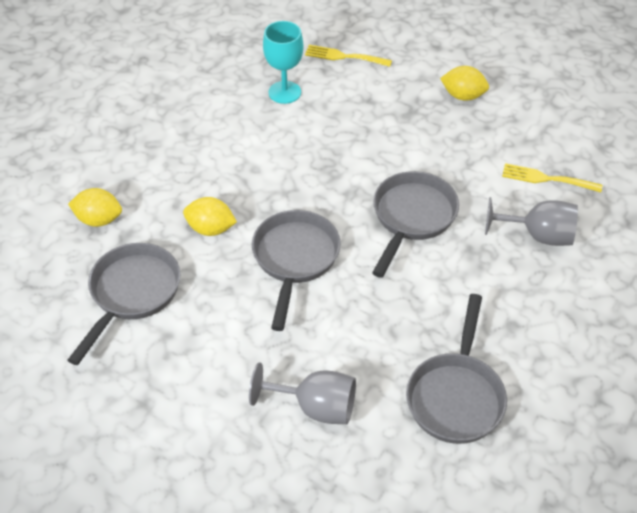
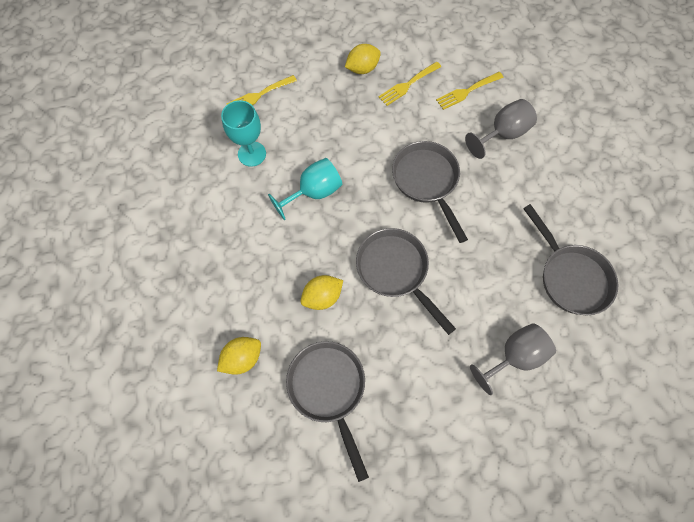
camera: 45 degrees left, 20 degrees up
none -> turquoise goblet [268,158,342,220]
none -> yellow fork [378,62,441,106]

